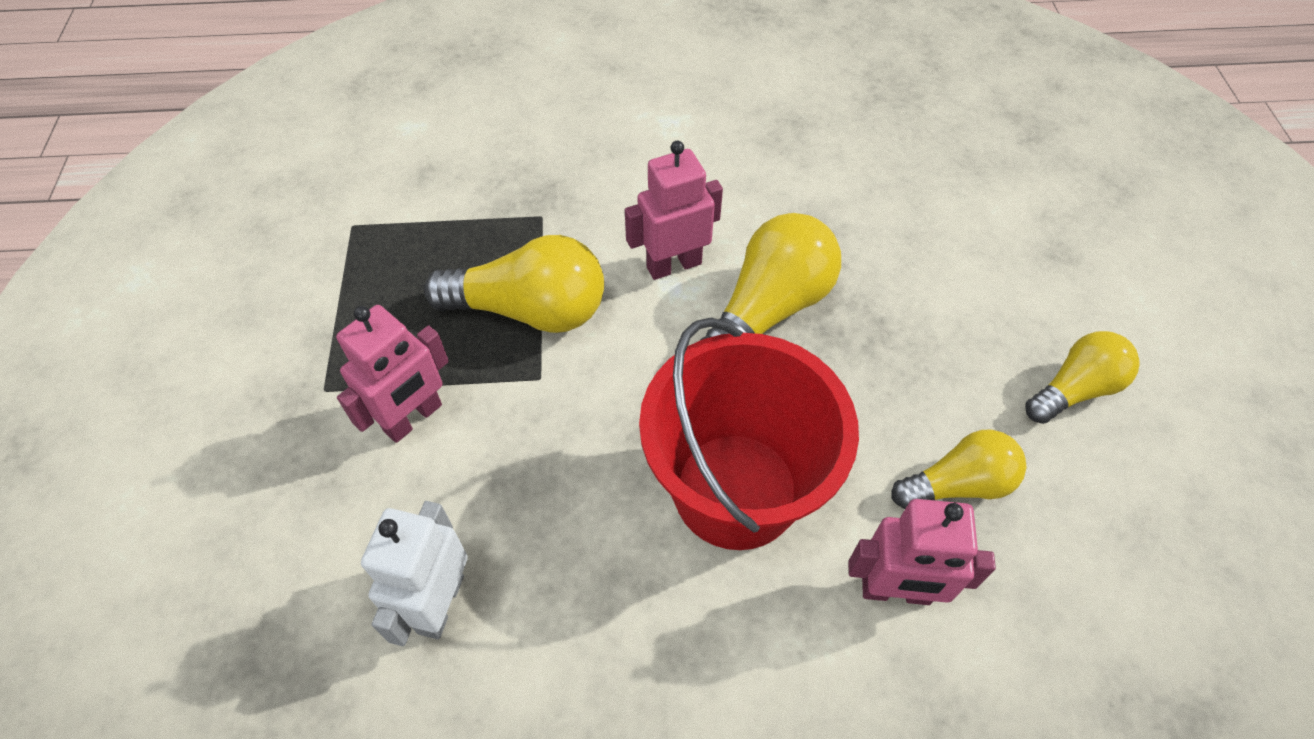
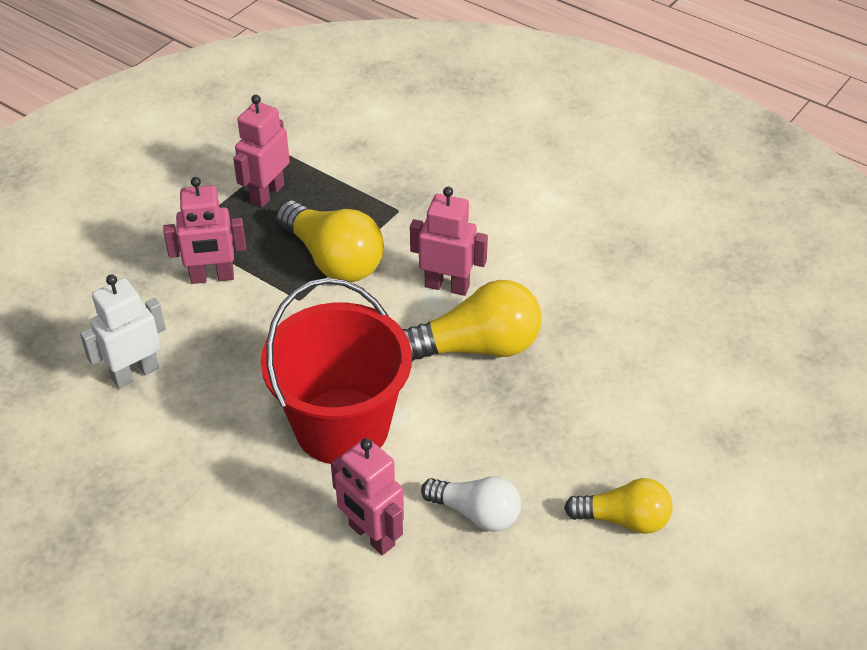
camera: 40 degrees right, 10 degrees down
yellow light bulb [891,430,1026,509] -> white light bulb [421,476,521,532]
none -> pink robot [233,95,290,207]

